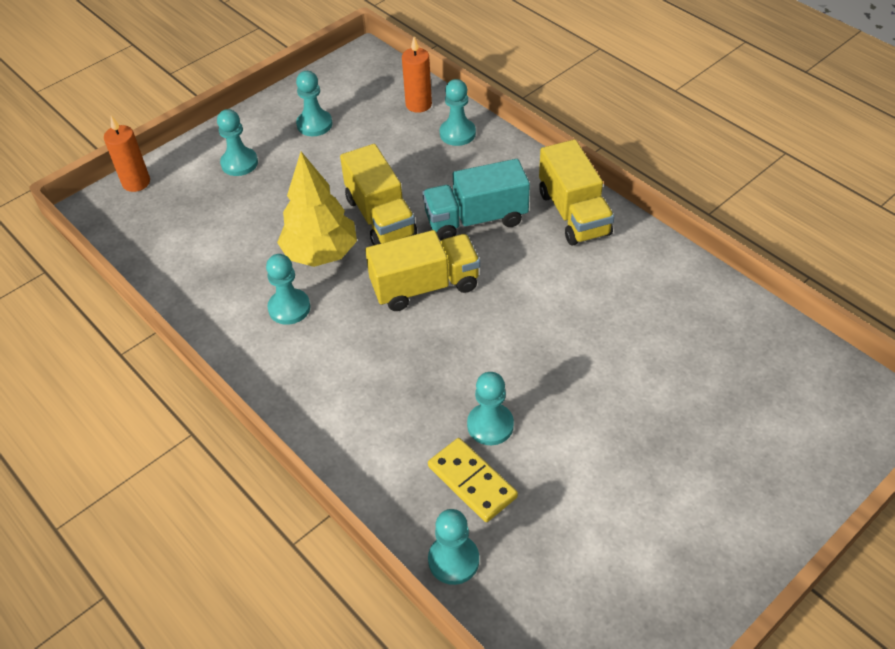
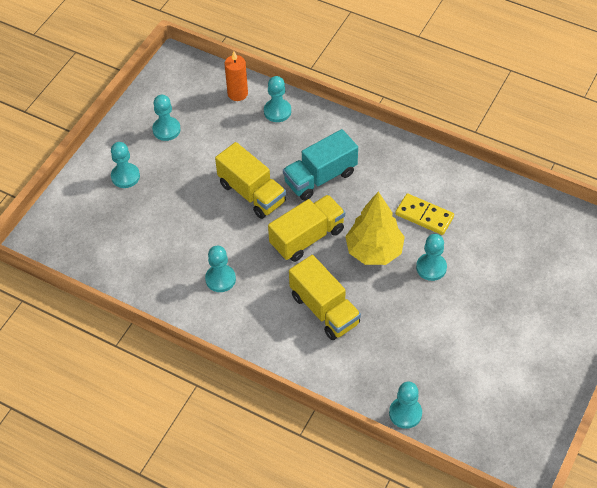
camera: 20 degrees left, 5 degrees up
orange candle [104,116,150,192] -> none
yellow tree [277,152,357,267] -> yellow tree moved to [345,192,405,265]
yellow domino [428,438,518,522] -> yellow domino moved to [395,193,454,235]
turquoise pawn [467,372,514,445] -> turquoise pawn moved to [416,234,447,281]
yellow truck [539,139,614,246] -> yellow truck moved to [289,255,361,340]

